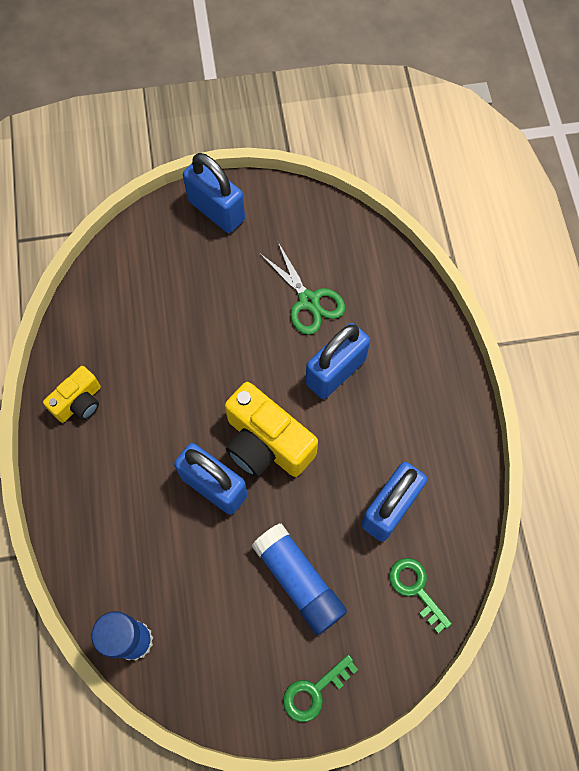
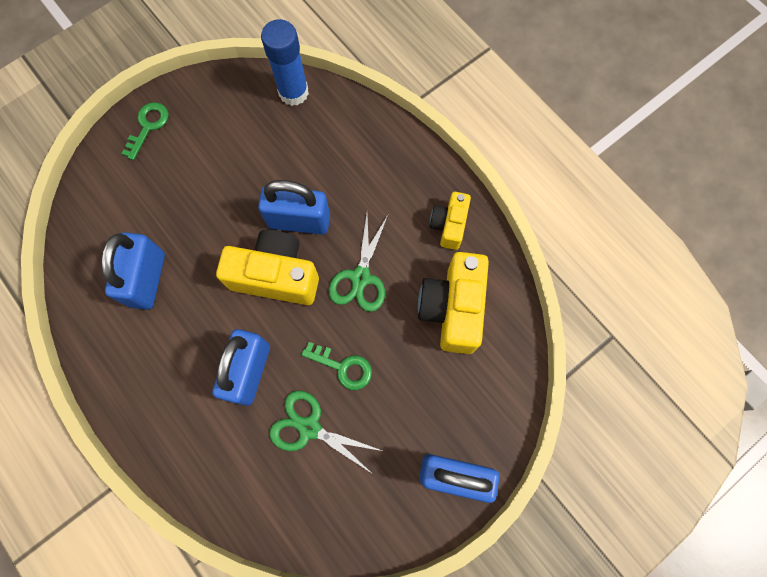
camera: 150 degrees right, 5 degrees up
blue glue stick [252,523,347,635] -> none
green key [389,558,452,633] -> green key moved to [301,342,372,390]
none -> green scissors [329,214,388,312]
none -> yellow camera [418,252,489,354]

